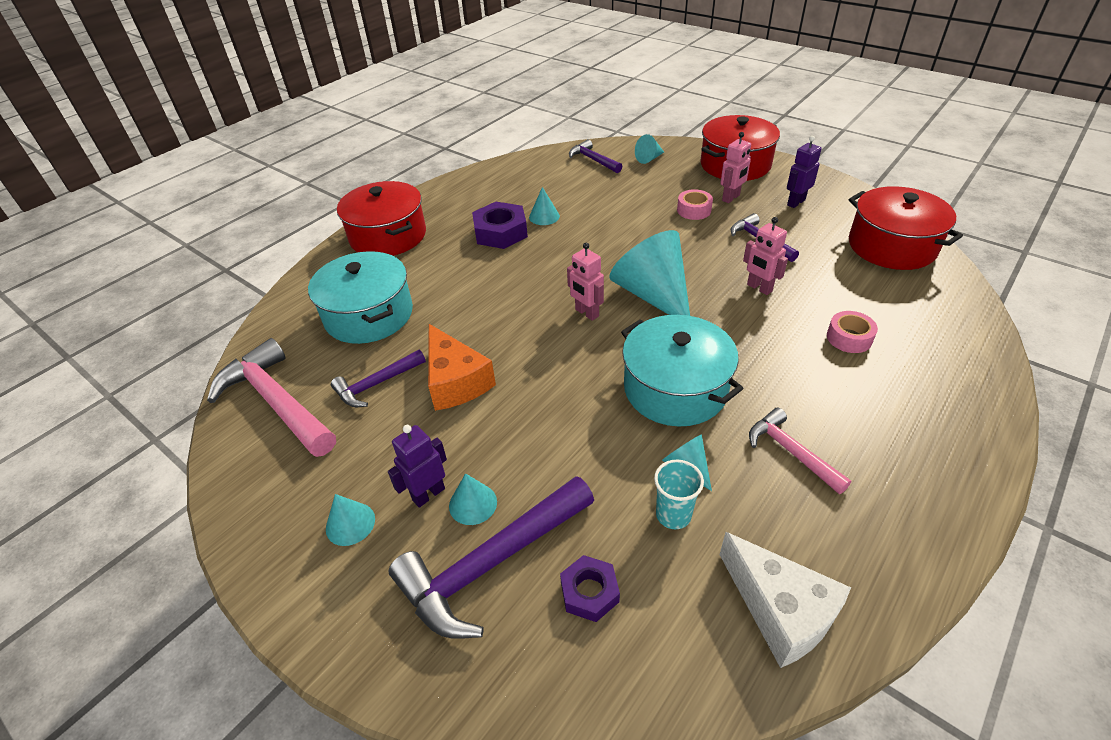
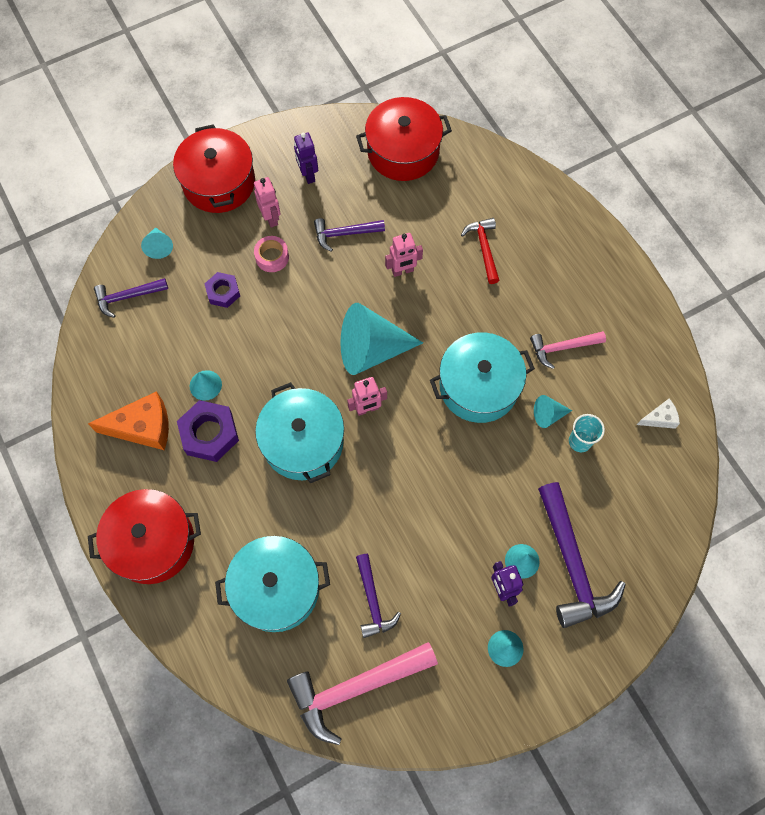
camera: 70 degrees left, 25 degrees up
orange cheese [428,324,496,411] -> orange cheese moved to [88,391,169,450]
purple nut [560,555,620,622] -> purple nut moved to [204,272,240,308]
white cheese [720,532,851,668] -> white cheese [637,399,680,429], size x0.53
pink tape [827,311,878,353] -> red hammer [461,218,500,284]
none -> turquoise pot [255,382,344,483]

